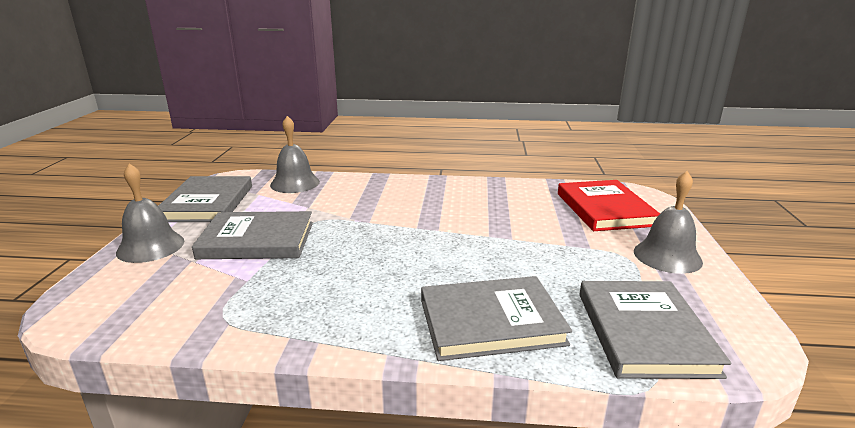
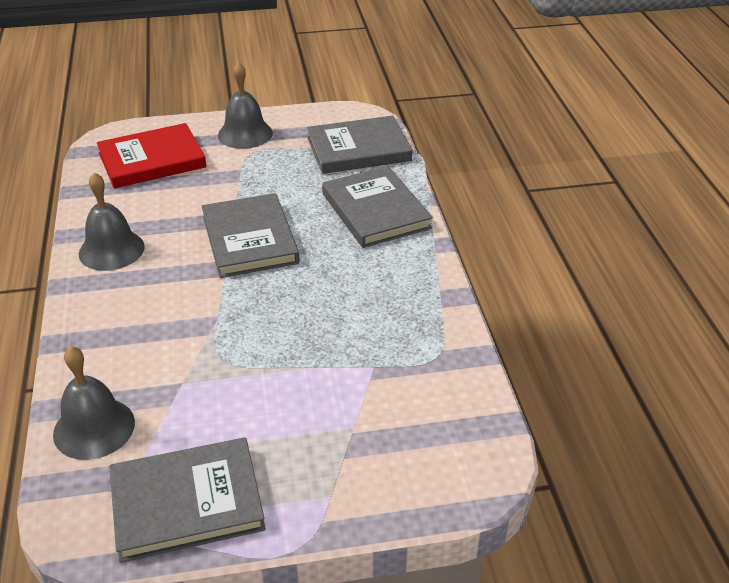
camera: 105 degrees left, 15 degrees up
grey bell [116,163,184,263] -> grey bell moved to [79,172,145,271]
grey book [192,211,313,259] -> grey book moved to [202,193,300,278]

